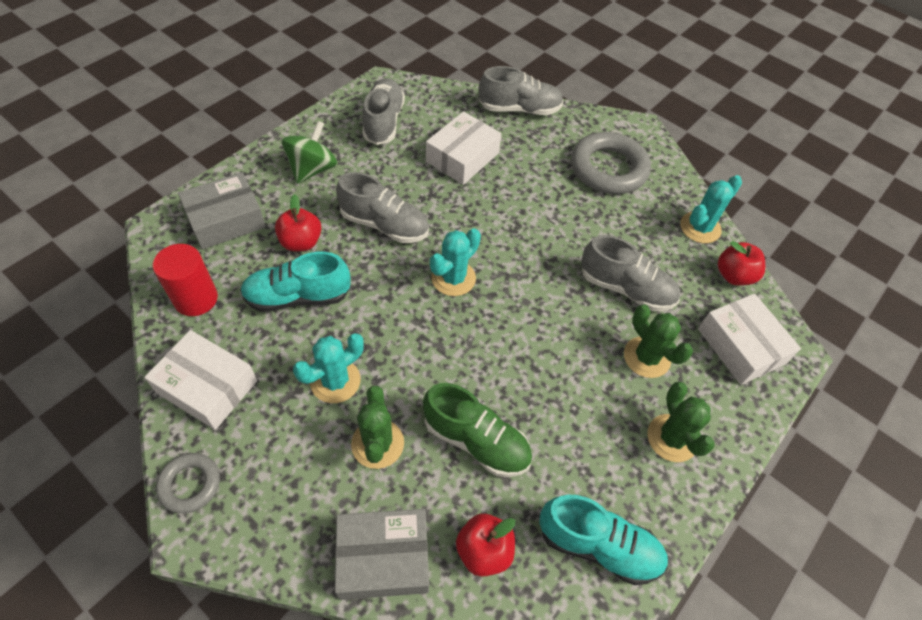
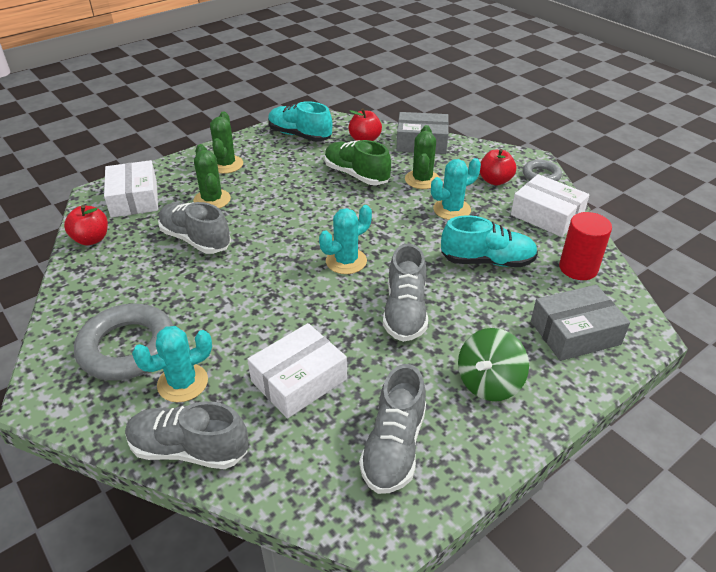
camera: 165 degrees left, 15 degrees down
red apple [275,194,321,251] -> red apple moved to [480,149,516,186]
grey shoe [336,172,429,243] -> grey shoe turned 120 degrees counterclockwise [383,244,428,342]
turquoise cactus [680,175,742,243] -> turquoise cactus moved to [132,326,212,402]

